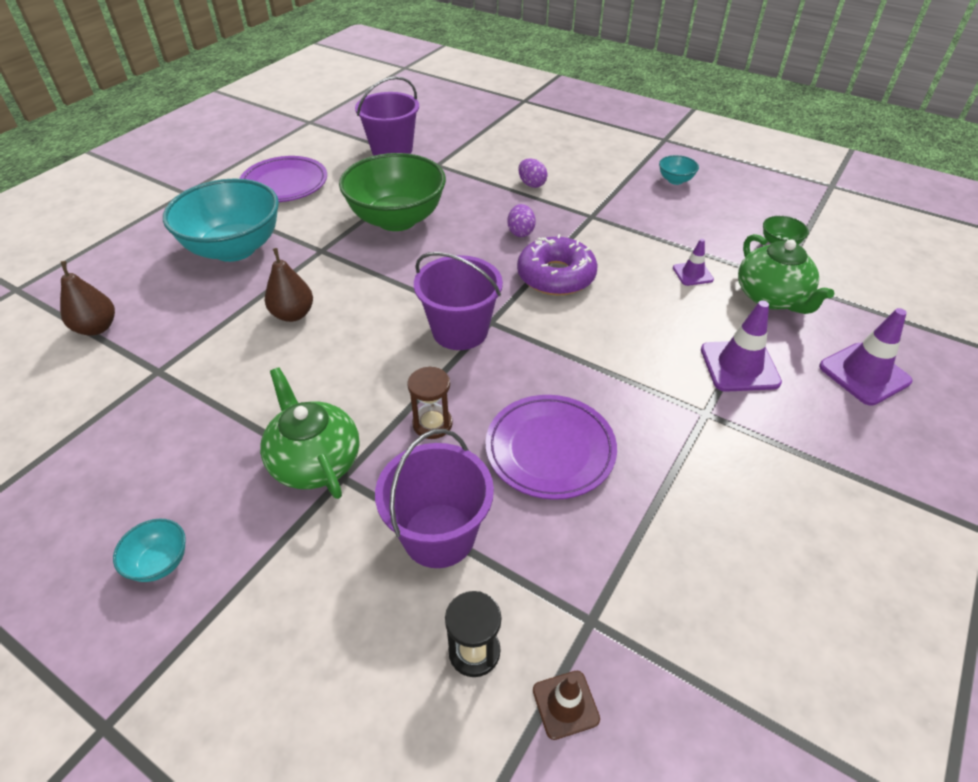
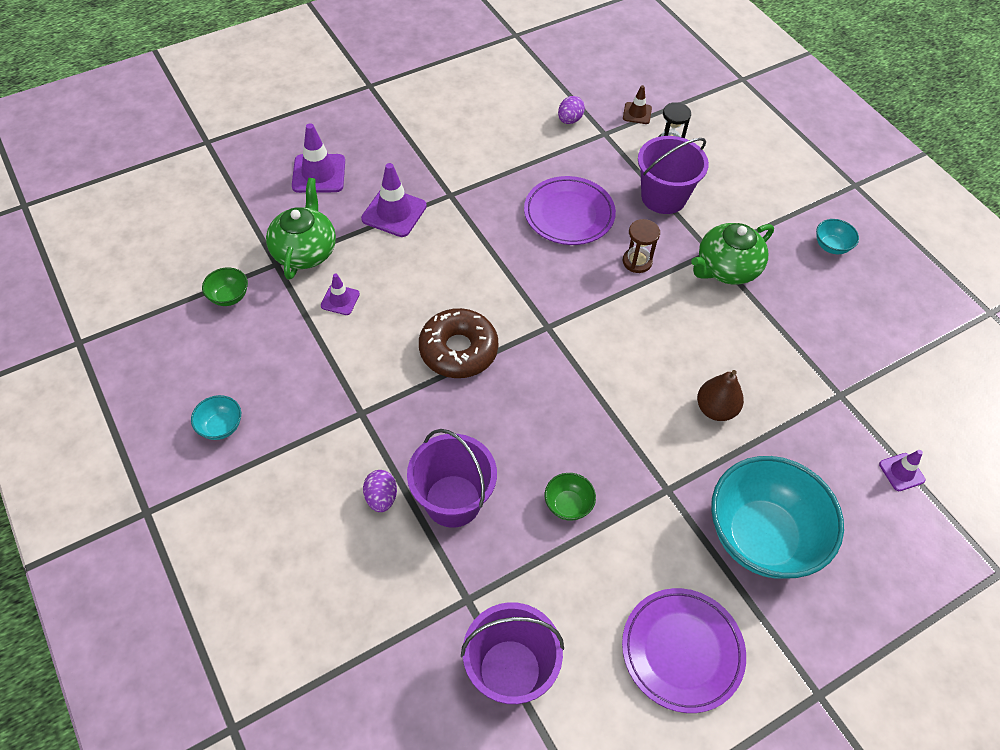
camera: 155 degrees left, 10 degrees up
brown pear [60,261,115,336] -> purple traffic cone [879,450,926,491]
green teapot [260,367,360,499] -> green teapot turned 60 degrees clockwise [691,223,774,285]
green bowl [339,153,446,231] -> green bowl [545,473,596,521], size x0.41
purple bucket [414,252,503,350] -> purple bucket moved to [407,429,497,528]
purple egg [508,204,536,237] -> purple egg moved to [558,96,585,124]
purple donut [517,234,597,296] -> brown donut [419,308,499,378]

